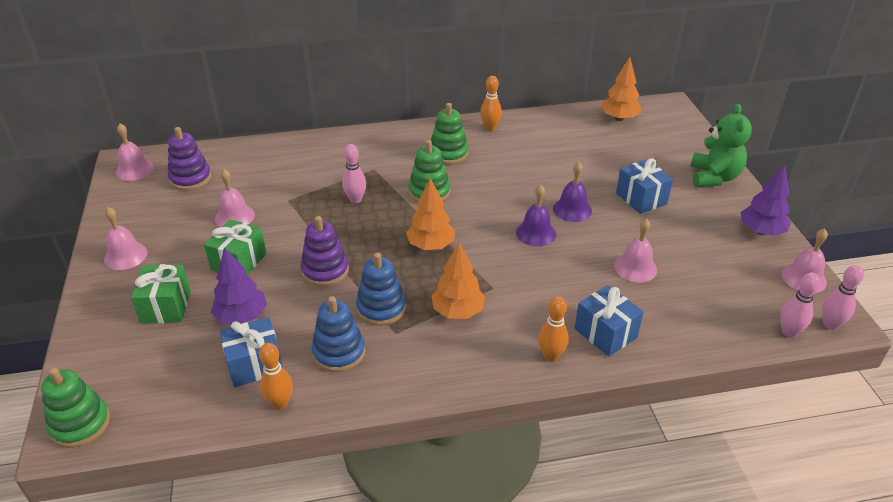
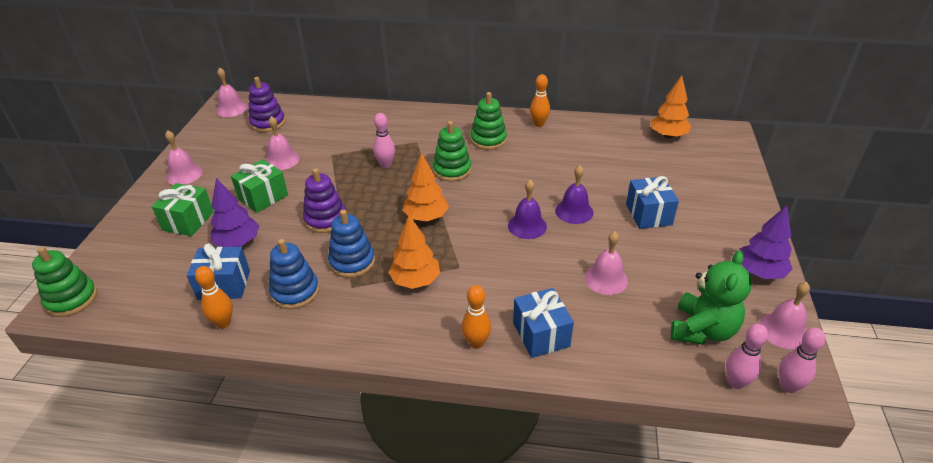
camera: 20 degrees right, 0 degrees up
green teddy bear [691,104,752,187] -> green teddy bear moved to [671,250,752,345]

